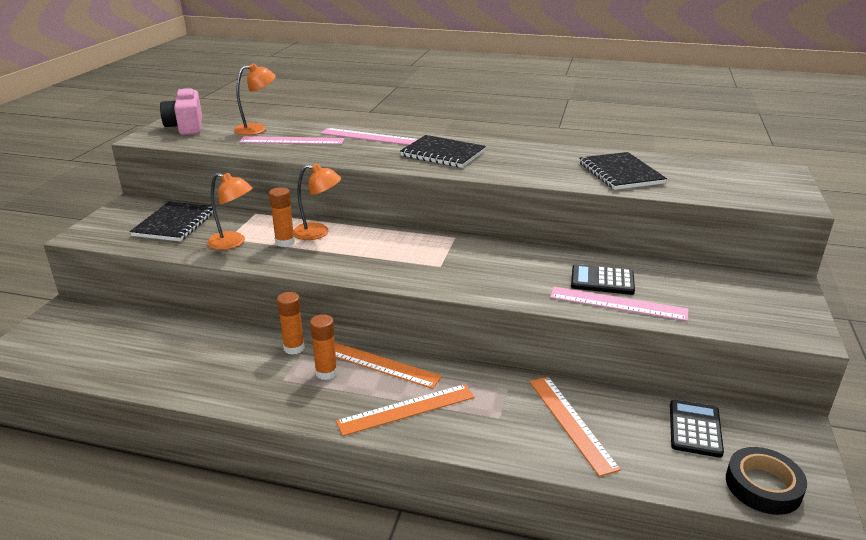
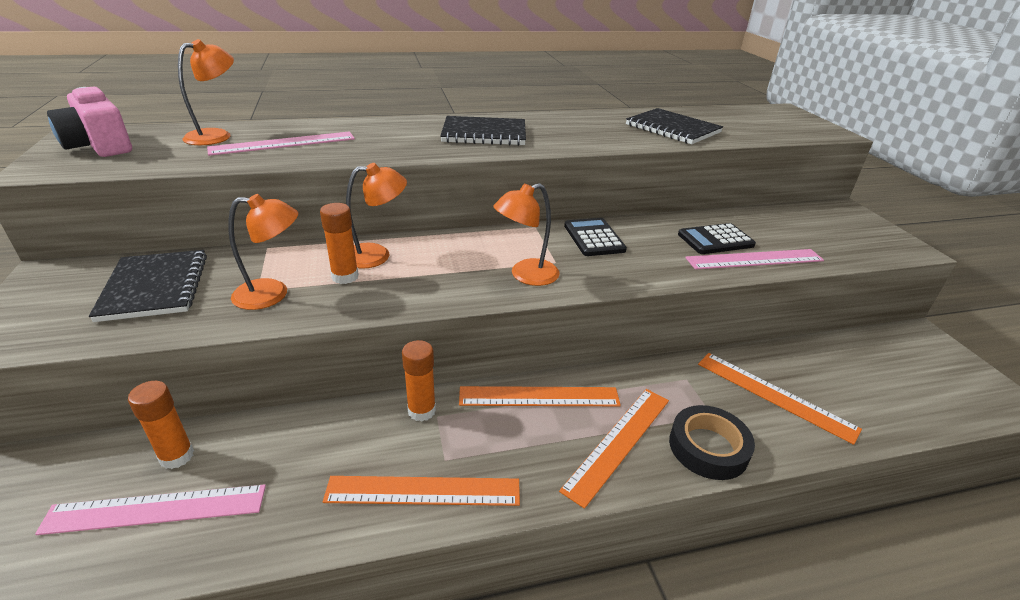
camera: 30 degrees left, 5 degrees up
orange glue stick [310,314,338,380] -> orange glue stick moved to [128,381,194,469]
pink ruler [320,128,418,145] -> pink ruler moved to [35,484,266,535]
black calculator [670,400,724,458] -> black calculator moved to [564,218,627,256]
black tape [726,447,807,515] -> black tape moved to [669,405,755,480]
none -> orange ruler [323,476,520,506]
none -> orange lamp [494,183,560,286]

